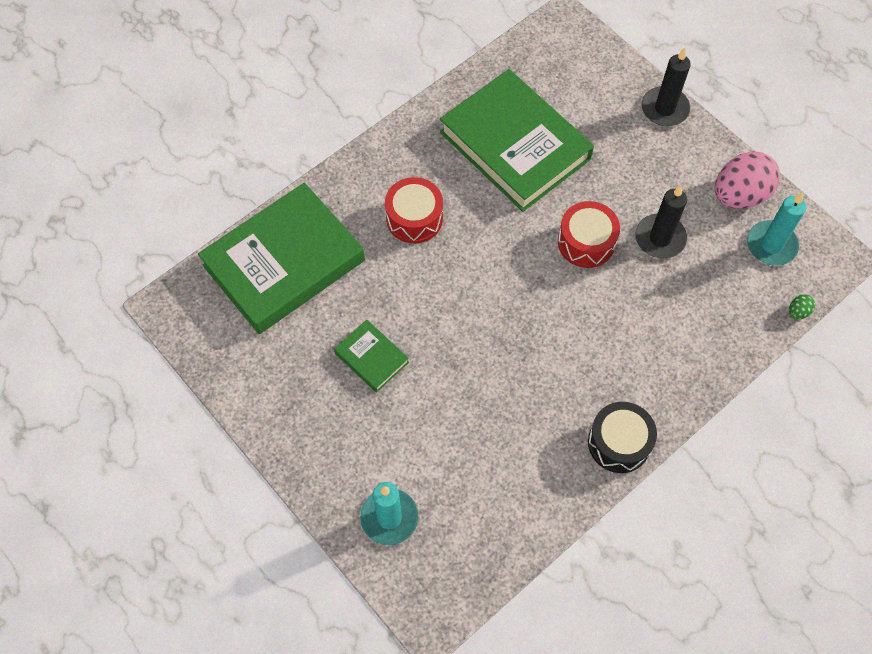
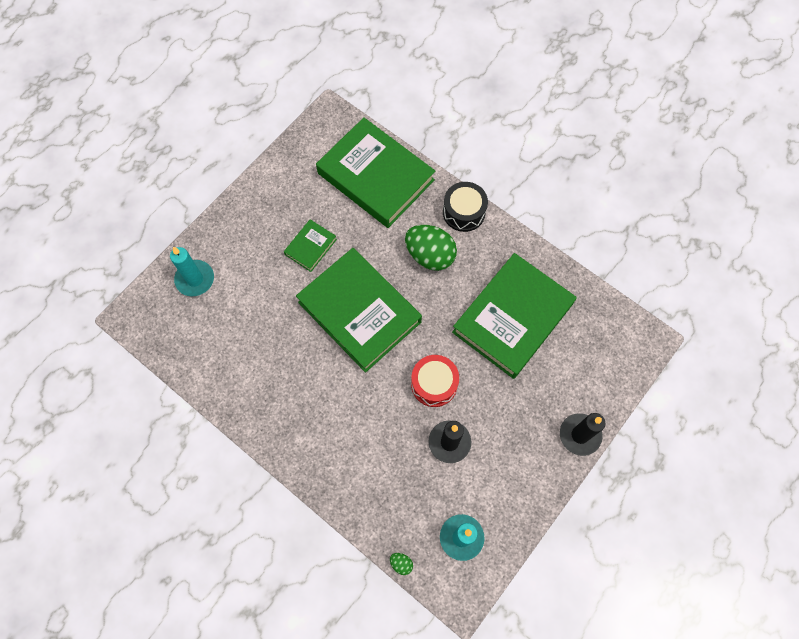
camera: 80 degrees right, 5 degrees up
red drum [385,177,443,243] -> green egg [405,225,457,271]
black drum [588,402,657,473] -> black drum moved to [443,182,488,232]
pink egg [715,151,780,209] -> none
none -> green book [296,248,422,373]

